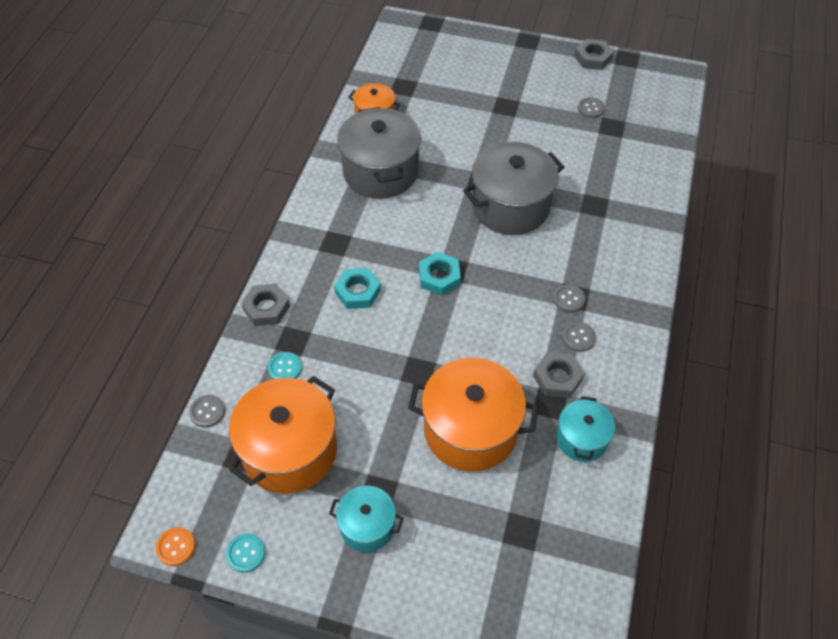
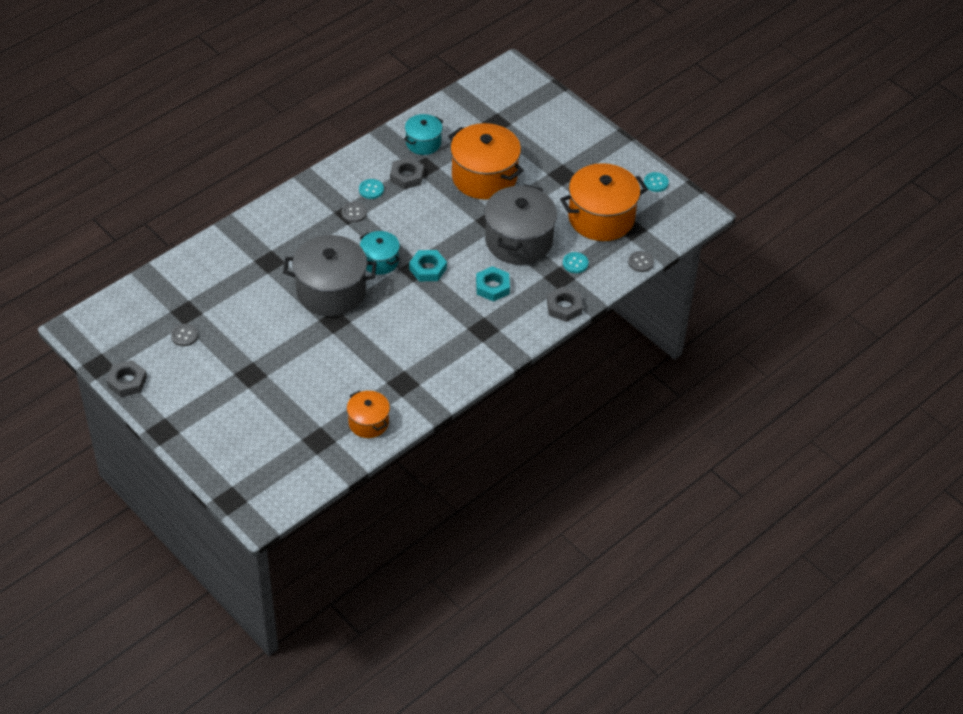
camera: 150 degrees left, 5 degrees down
orange button [156,527,195,566] -> none
turquoise pot [329,486,404,552] -> turquoise pot moved to [360,231,400,275]
grey pot [337,107,421,199] -> grey pot moved to [484,184,557,265]
grey button [563,322,596,352] -> turquoise button [359,179,384,199]

